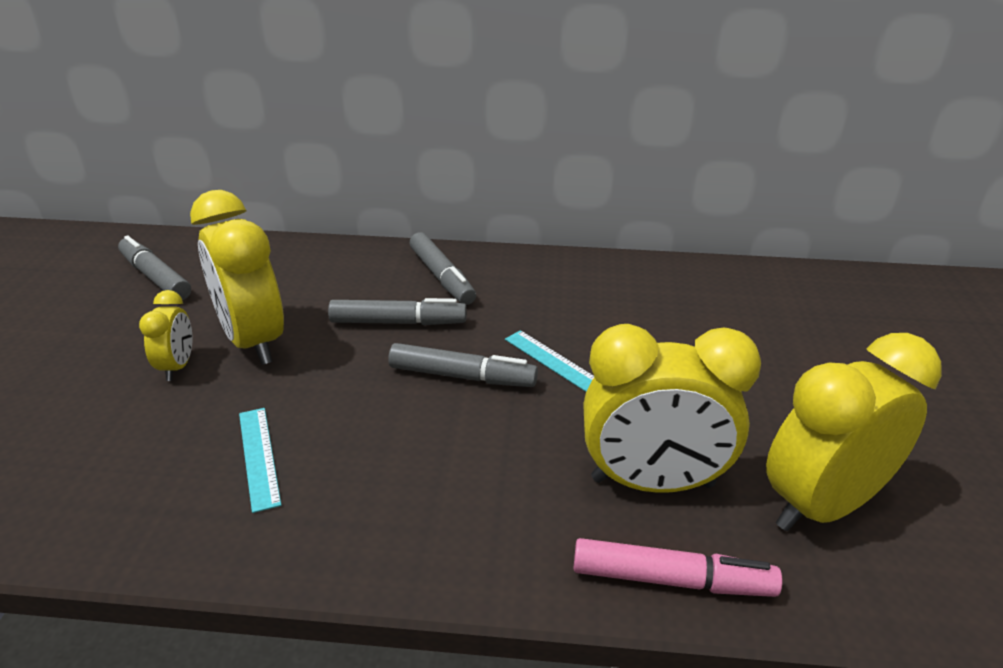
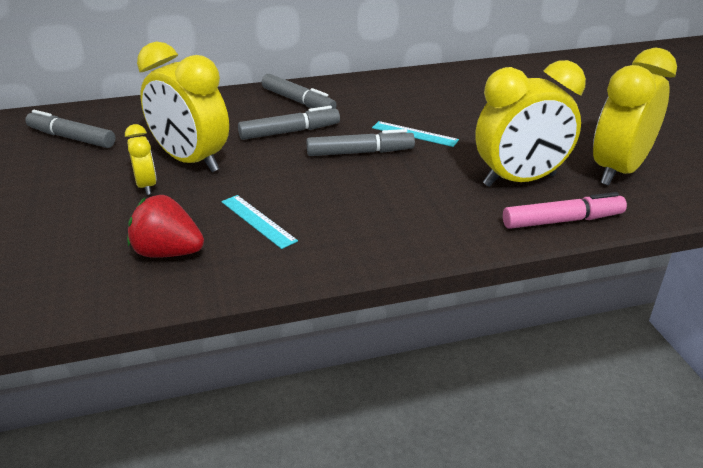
camera: 20 degrees left, 0 degrees up
none -> red strawberry [127,195,204,258]

